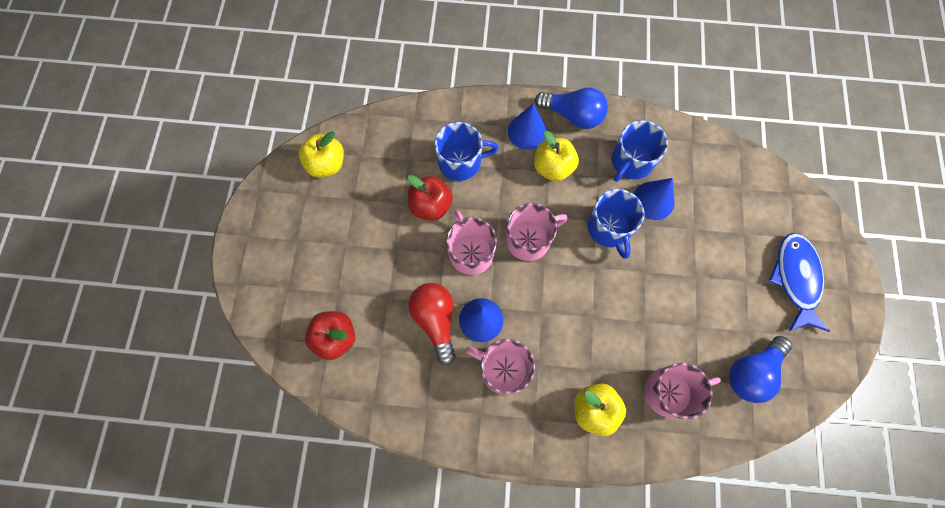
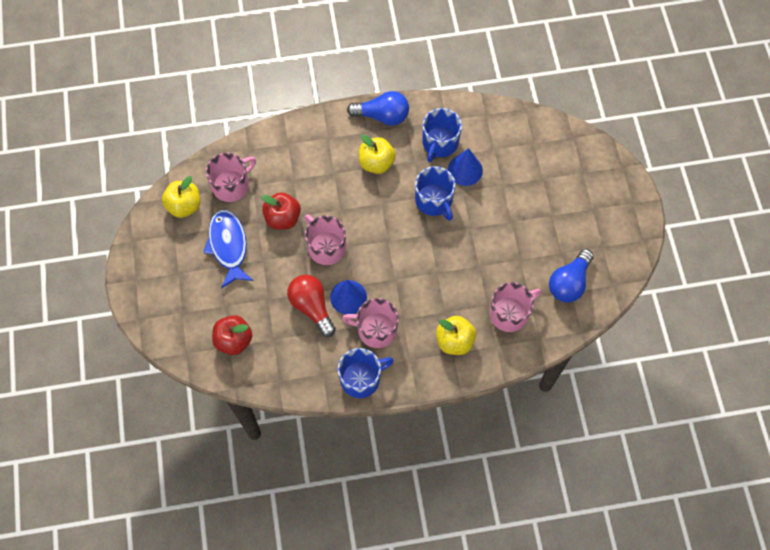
camera: 15 degrees left, 5 degrees down
blue mug [435,122,498,181] -> blue mug moved to [338,348,394,398]
pink mug [506,203,568,261] -> pink mug moved to [206,153,256,202]
blue cone [508,104,547,150] -> none
blue fish [769,233,830,332] -> blue fish moved to [203,210,254,289]

